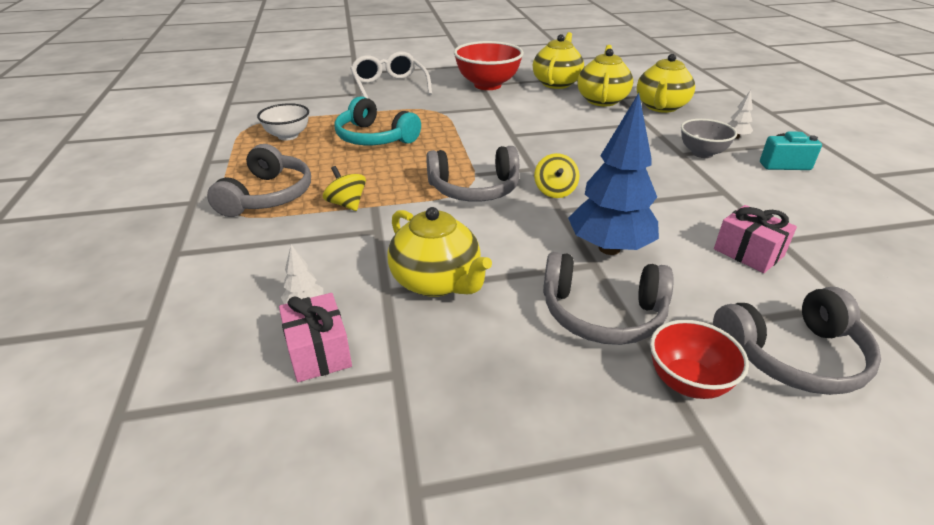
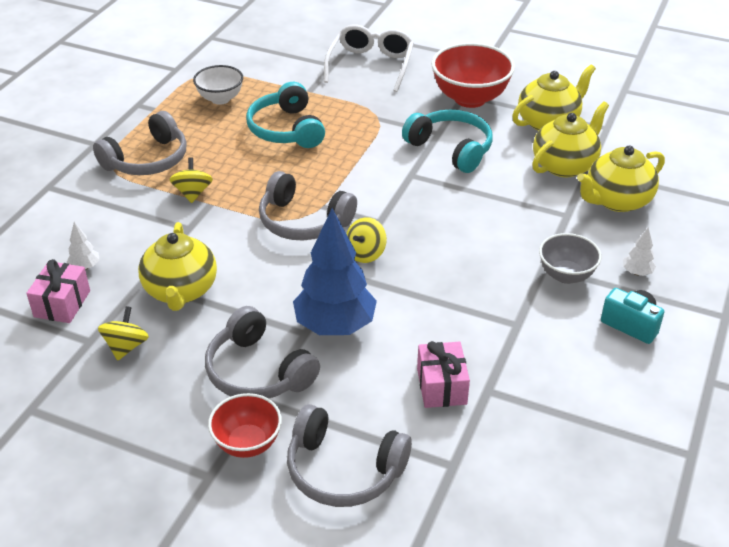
camera: 35 degrees right, 5 degrees up
none -> yellow spinning top [98,306,149,360]
none -> turquoise headphones [402,110,493,173]

